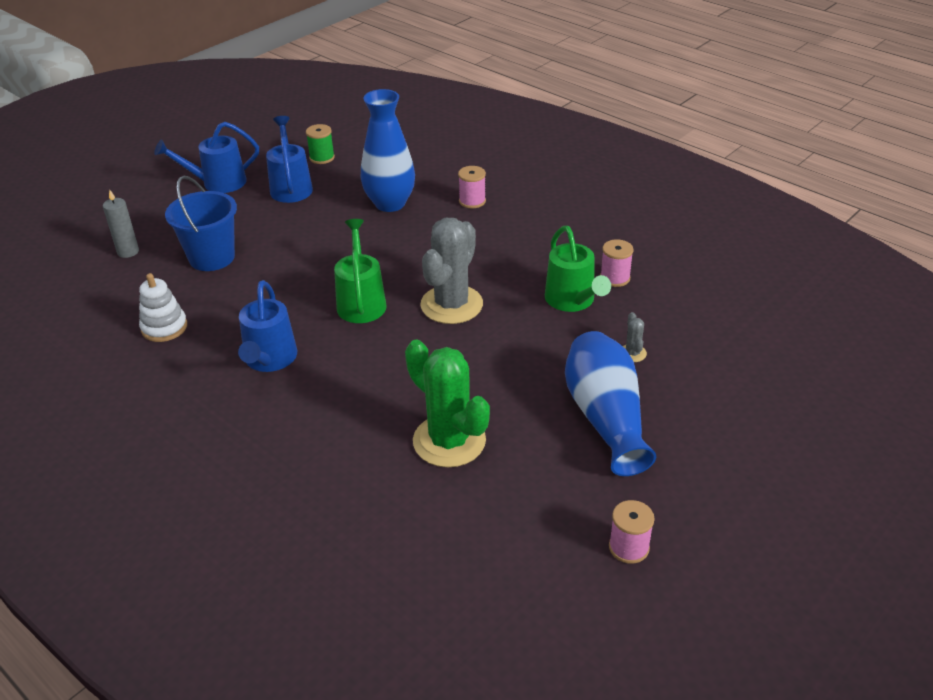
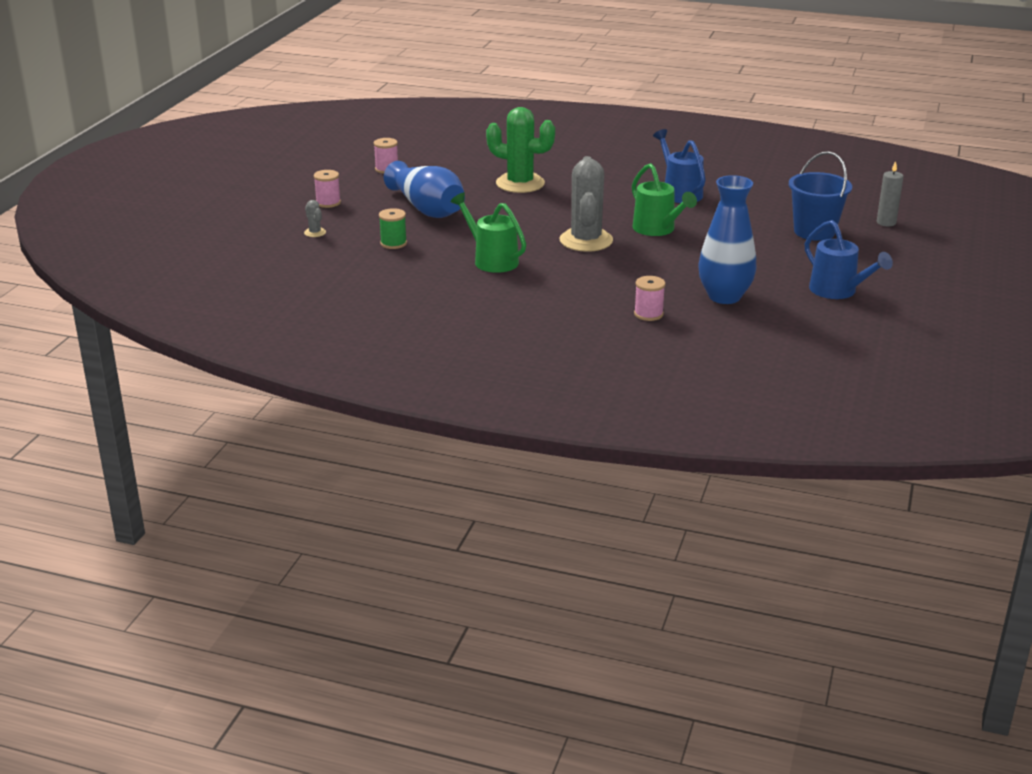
camera: 155 degrees right, 10 degrees down
white stacking toy [139,273,187,342] -> none
blue watering can [154,122,259,193] -> none
green spool [306,124,335,164] -> green spool moved to [379,208,407,249]
pink spool [600,239,634,287] -> pink spool moved to [314,170,341,208]
grey cactus [623,312,647,362] -> grey cactus moved to [304,200,326,237]

